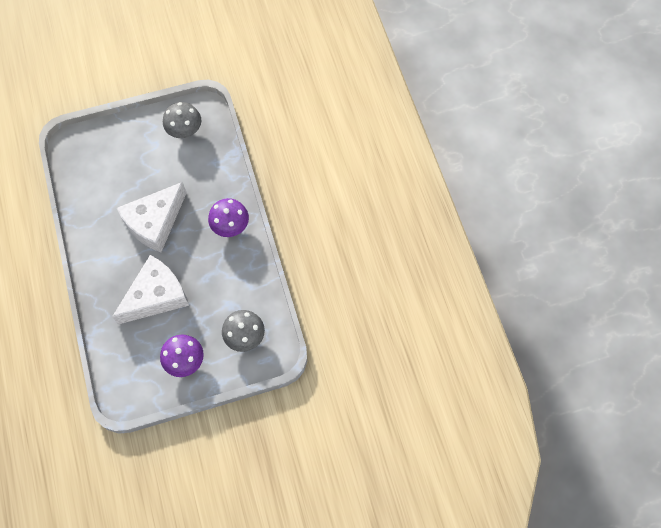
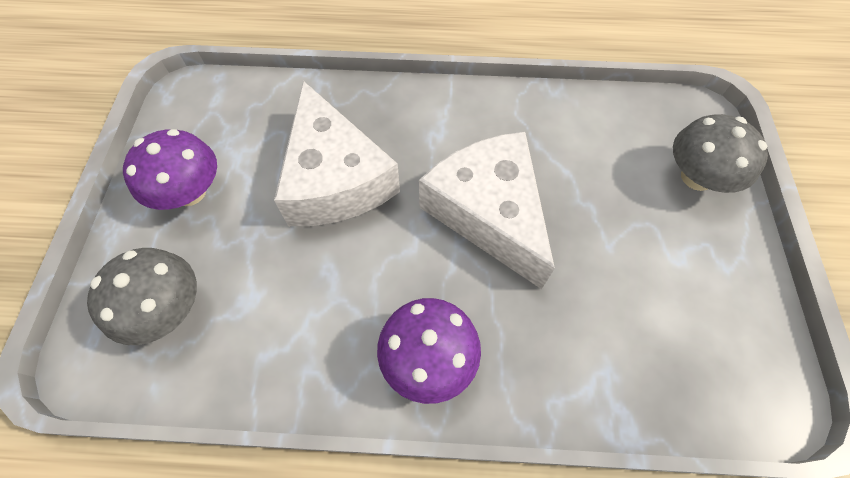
camera: 110 degrees right, 5 degrees down
grey mushroom [163,102,201,138] -> grey mushroom moved to [673,114,768,193]

